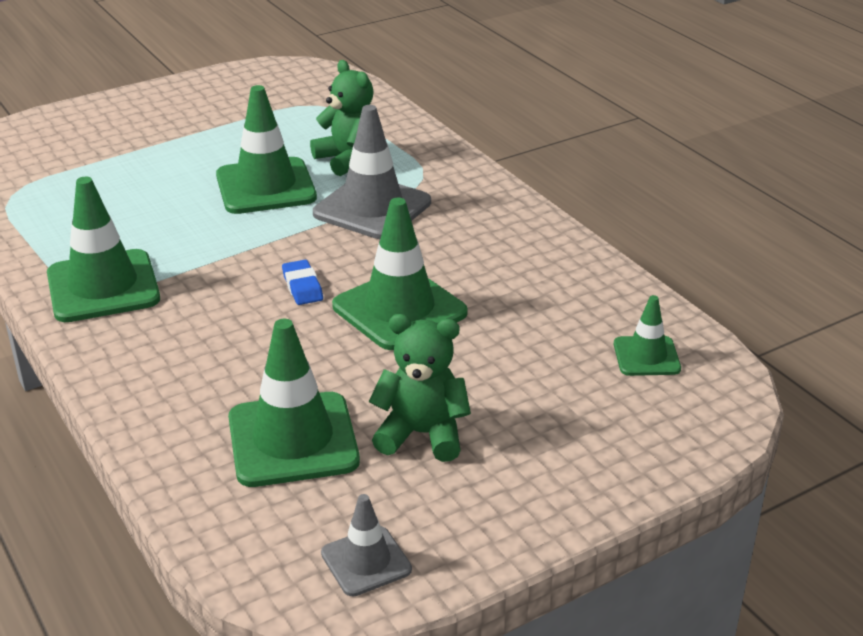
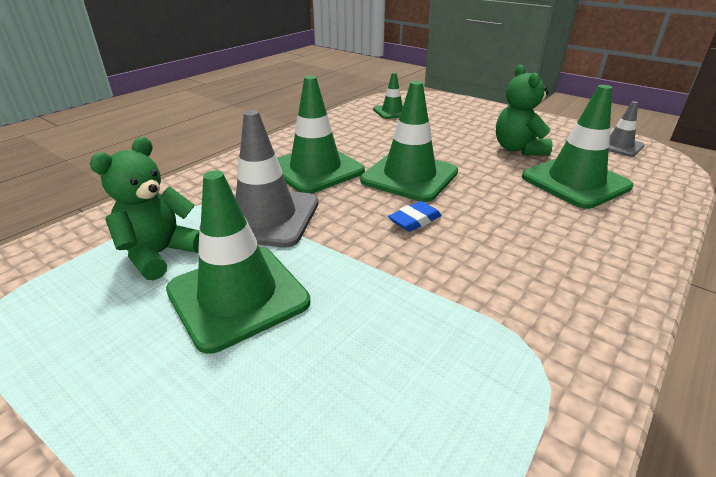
camera: 110 degrees left, 0 degrees up
green traffic cone [47,177,160,322] -> green traffic cone moved to [277,76,365,194]

